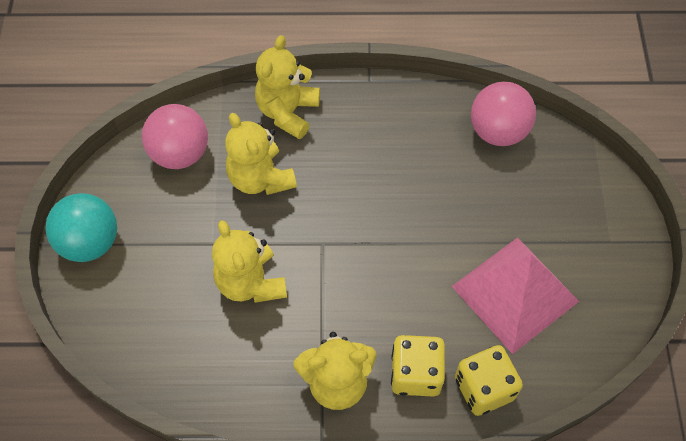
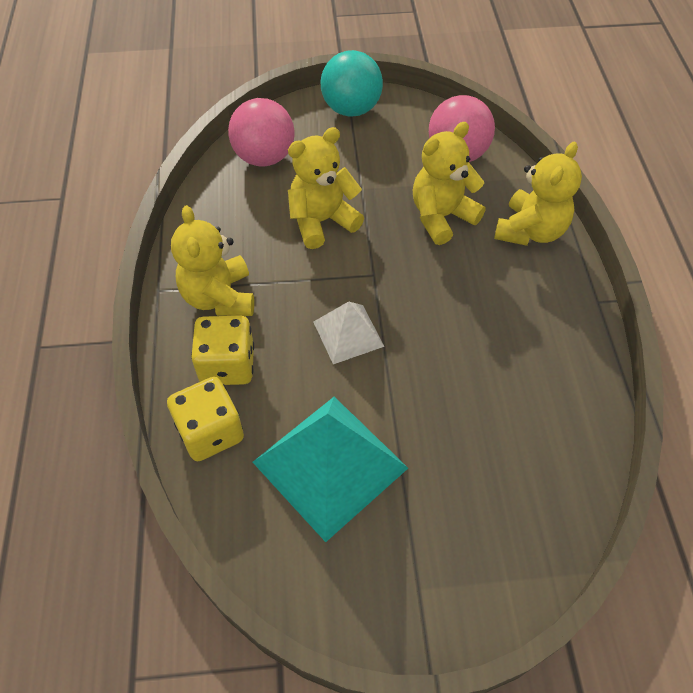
camera: 85 degrees right, 5 degrees down
yellow teddy bear [255,35,320,139] -> yellow teddy bear turned 105 degrees clockwise [494,142,582,246]
pink pyramid [452,237,579,354] -> turquoise pyramid [253,397,408,542]
pink ball [471,81,536,146] -> pink ball moved to [228,98,295,166]
none -> white pyramid [314,301,384,364]

